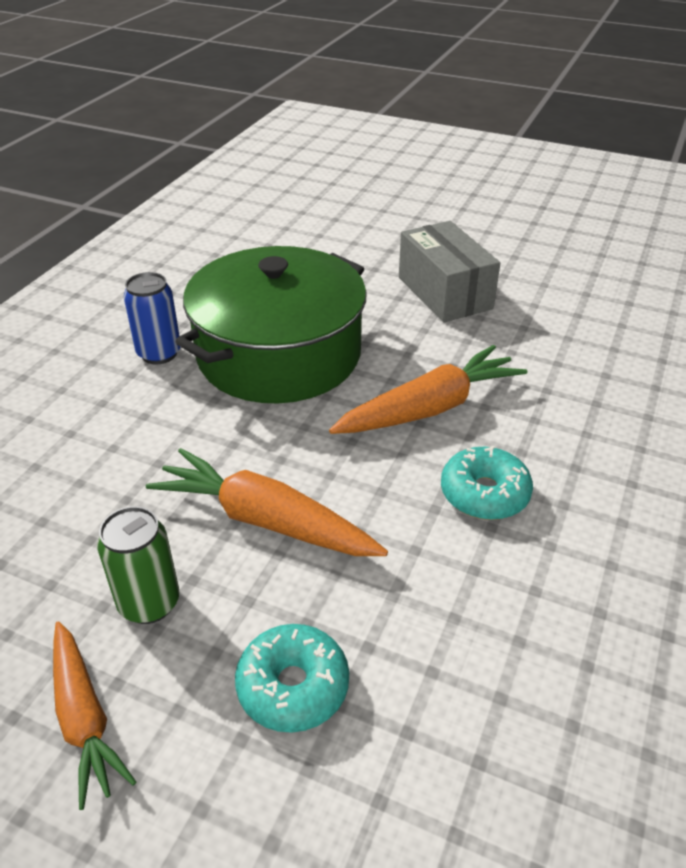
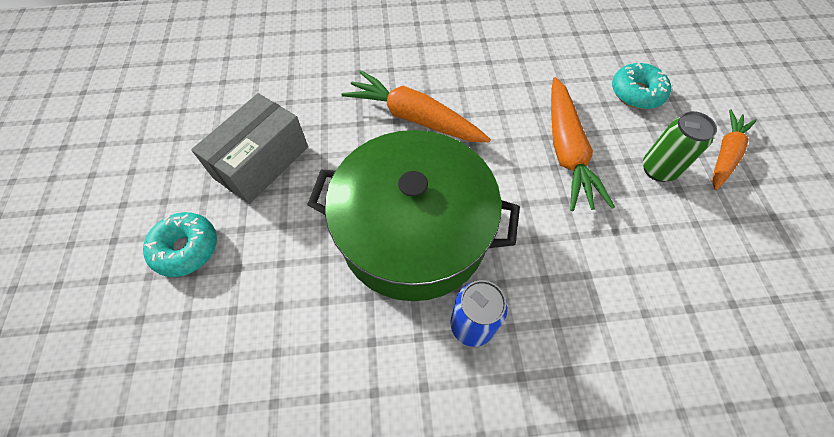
camera: 120 degrees left, 20 degrees up
turquoise donut [441,446,533,520] -> turquoise donut moved to [143,212,217,277]

